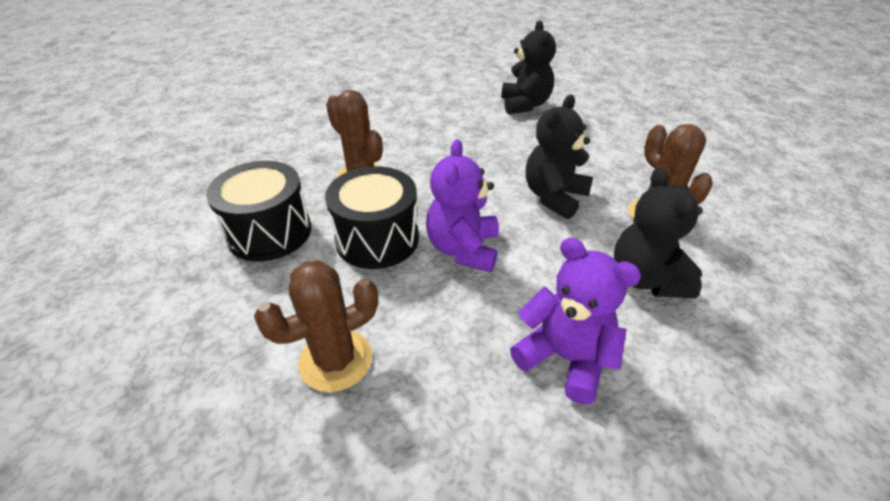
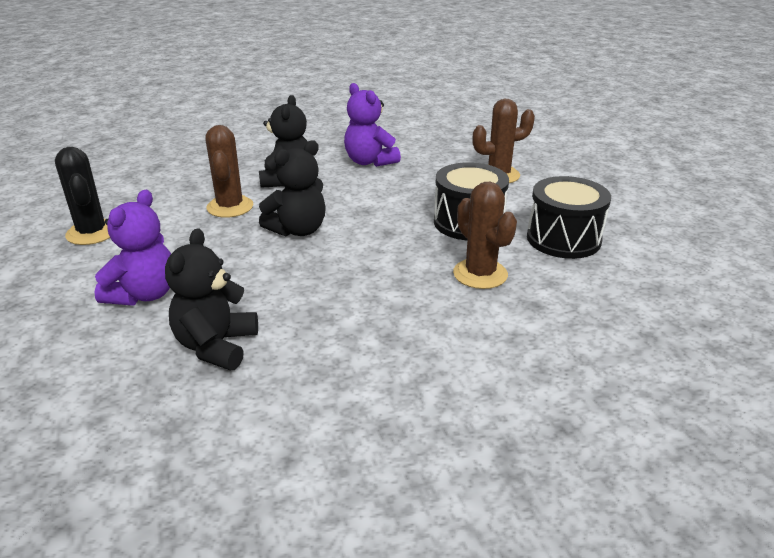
camera: 165 degrees left, 10 degrees down
purple teddy bear [426,139,499,273] -> purple teddy bear moved to [95,190,171,305]
none -> black cactus [55,147,110,245]

